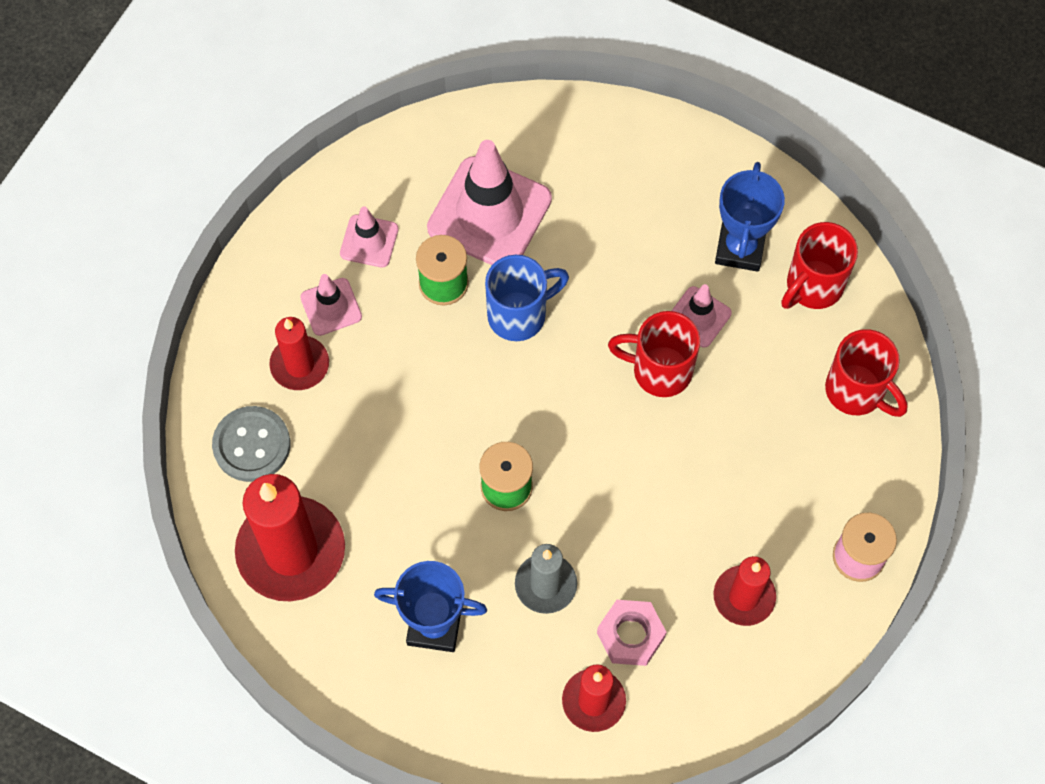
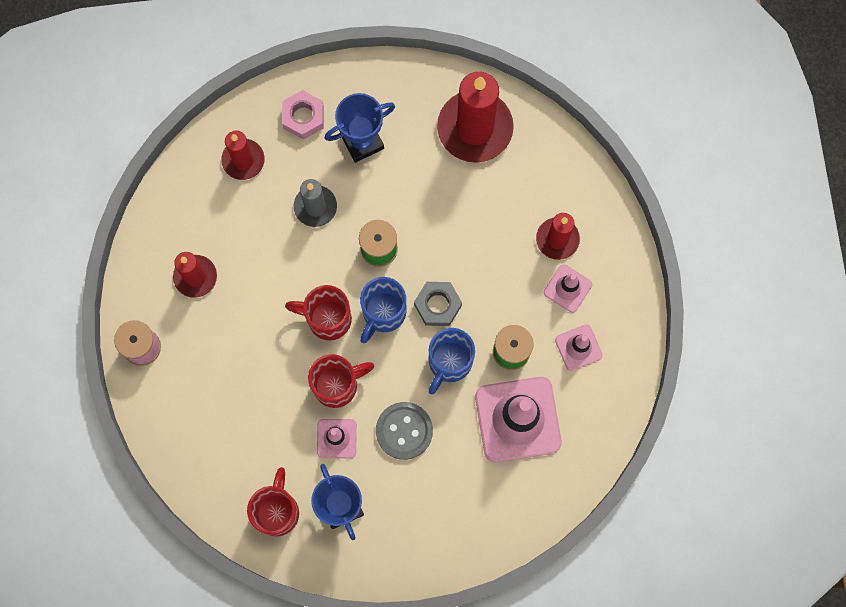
camera: 145 degrees right, 10 degrees up
grey button [212,406,290,482] -> grey button moved to [376,402,433,460]
pink nut [597,600,667,666] -> pink nut moved to [282,90,324,140]
red mug [825,329,908,417] -> red mug moved to [285,285,352,340]
none -> blue mug [360,277,406,343]
none -> grey nut [414,282,462,326]

